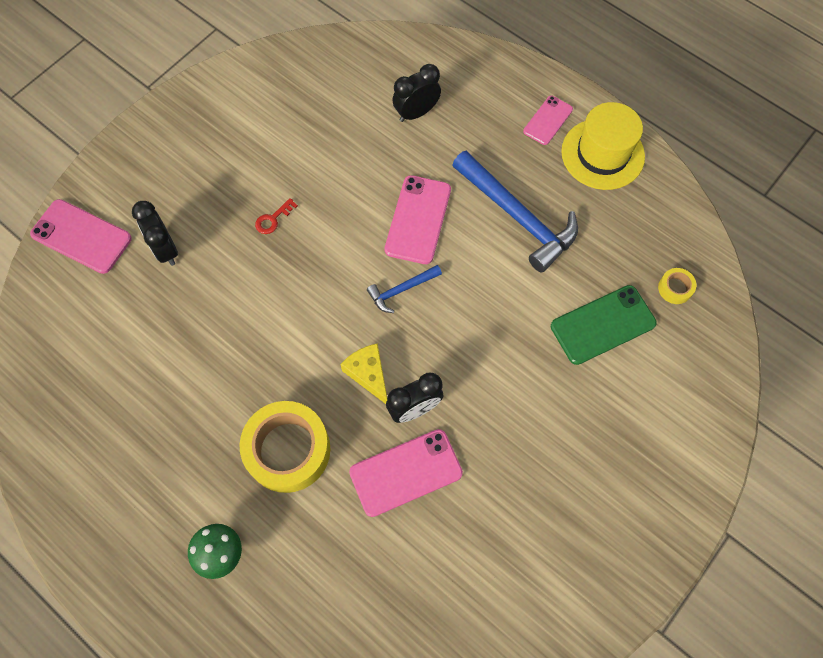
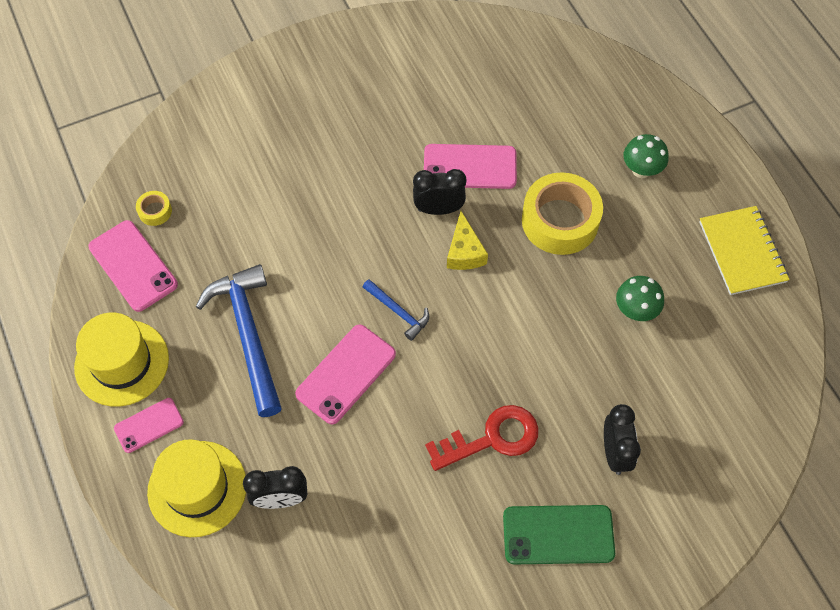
camera: 155 degrees left, 5 degrees down
pink phone [30,199,132,274] -> pink phone moved to [88,220,178,312]
red key [255,198,298,234] -> red key [425,405,539,471], size x2.13
blue hammer [367,265,442,313] -> blue hammer turned 45 degrees clockwise [363,279,429,341]
green phone [551,285,657,365] -> green phone moved to [503,505,615,564]
none -> yellow hat [147,439,246,537]
none -> green mushroom [616,276,664,321]
none -> yellow notebook [699,206,790,295]

